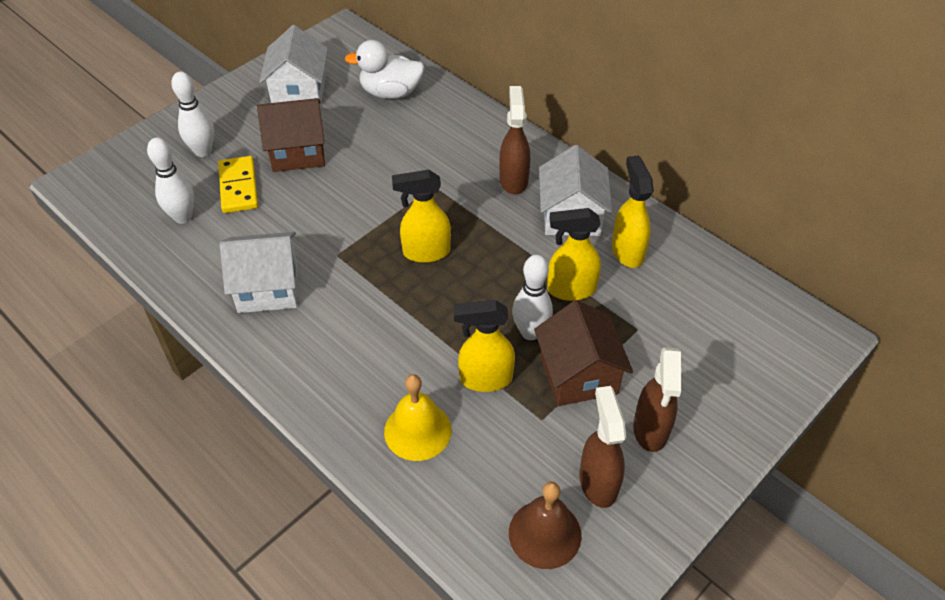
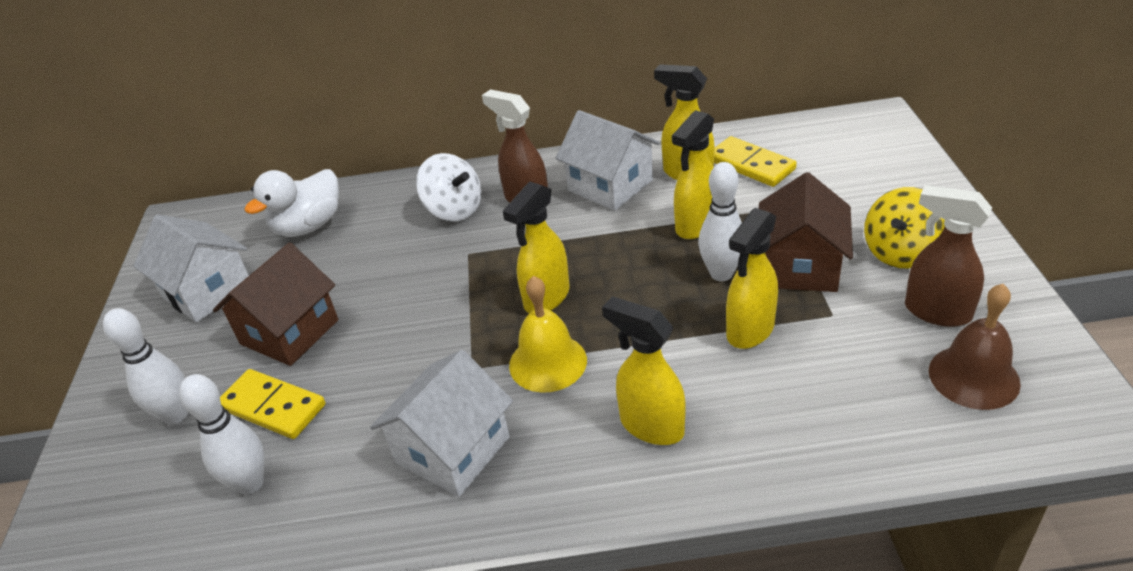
camera: 45 degrees left, 10 degrees down
yellow bell [384,374,451,461] -> yellow bell moved to [509,276,587,393]
brown house [534,300,633,406] -> brown house turned 75 degrees clockwise [759,172,853,292]
brown spray bottle [633,347,681,452] -> yellow spinning top [864,187,945,268]
none -> white spinning top [416,153,481,221]
none -> yellow spray bottle [602,296,686,445]
none -> yellow domino [714,136,797,187]

